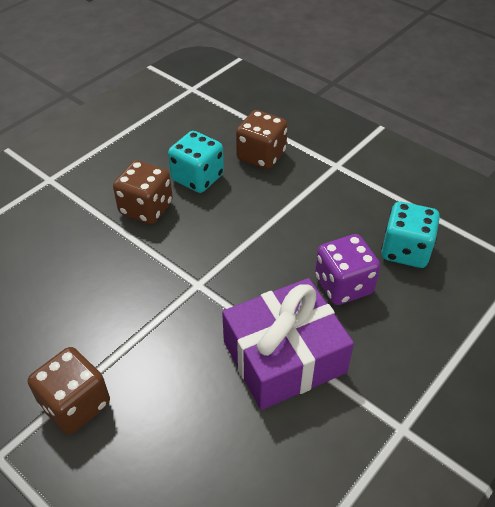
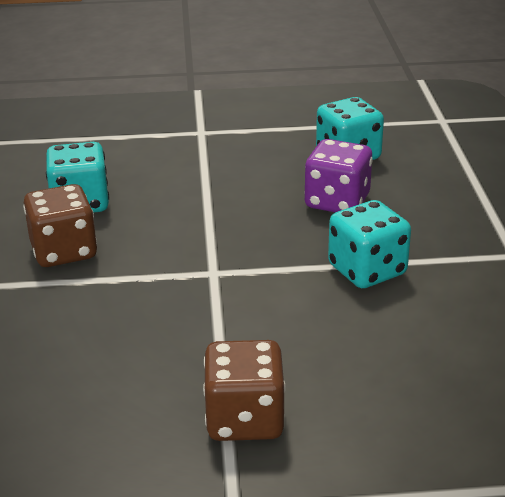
camera: 45 degrees left, 15 degrees down
purple gift [222,278,354,410] -> turquoise dice [328,200,411,288]
brown dice [236,110,288,169] -> none

